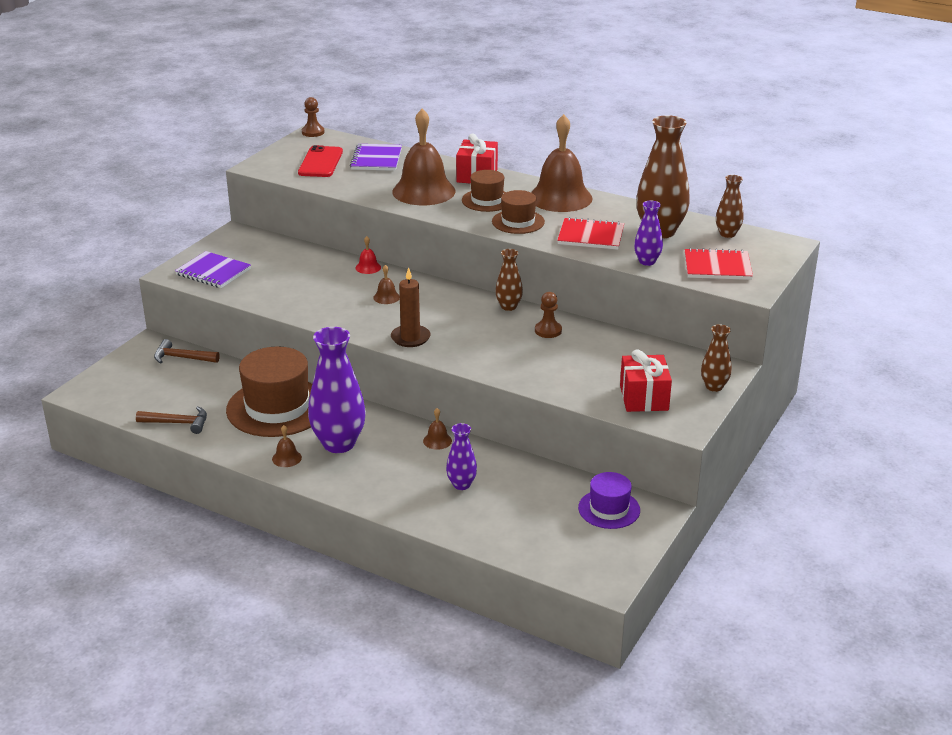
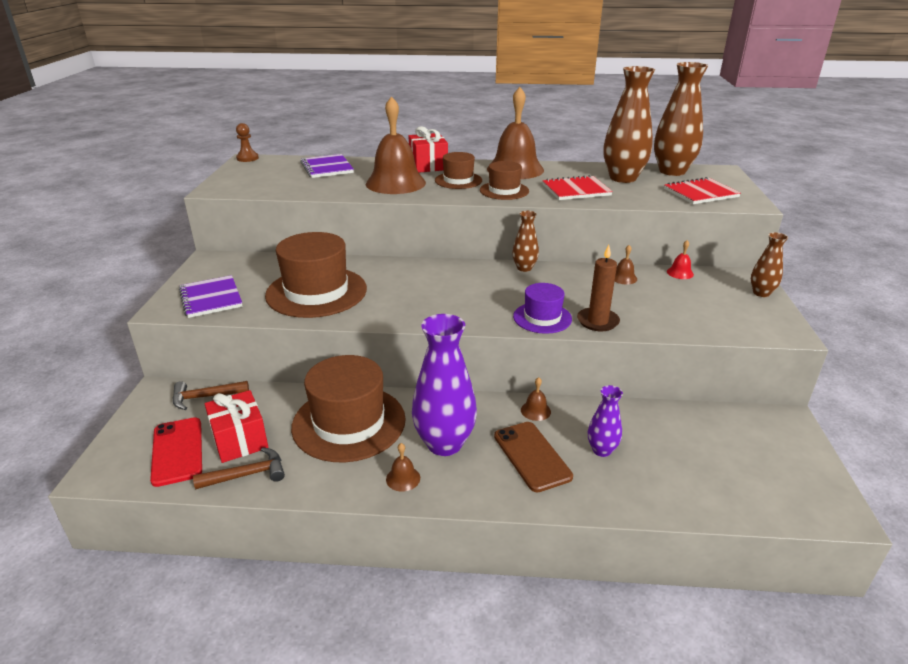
camera: 25 degrees left, 0 degrees up
purple notebook [175,251,251,288] -> purple notebook turned 60 degrees clockwise [179,275,242,318]
red phone [298,145,343,177] -> red phone moved to [150,417,202,487]
red bell [356,236,381,274] -> red bell moved to [667,240,694,279]
brown bell [373,265,400,304] -> brown bell moved to [615,245,637,284]
brown candle [391,267,431,347] -> brown candle moved to [577,245,620,331]
brown pawn [535,292,562,338] -> none
purple hat [578,472,640,529] -> purple hat moved to [513,283,572,334]
red gift [620,349,672,412] -> red gift moved to [205,390,268,463]
purple vase [634,201,663,266] -> none
brown vase [716,175,744,238] -> brown vase [654,62,708,176], size x1.92
none -> brown hat [265,232,367,318]
none -> brown phone [494,422,573,492]

